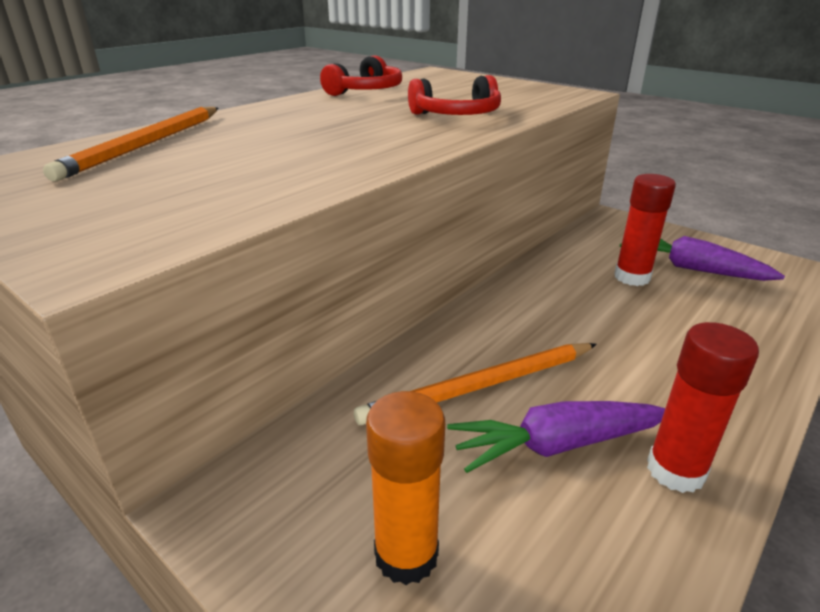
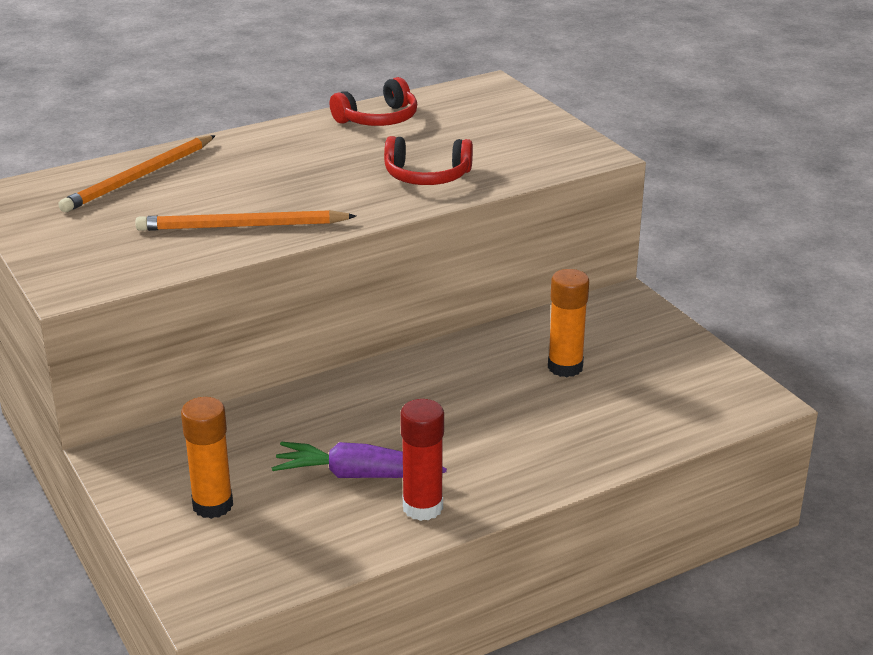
camera: 20 degrees right, 0 degrees up
orange pencil [354,343,597,425] -> orange pencil moved to [135,210,356,231]
red glue stick [614,174,676,286] -> orange glue stick [548,269,589,377]
purple carrot [620,236,785,281] -> none

